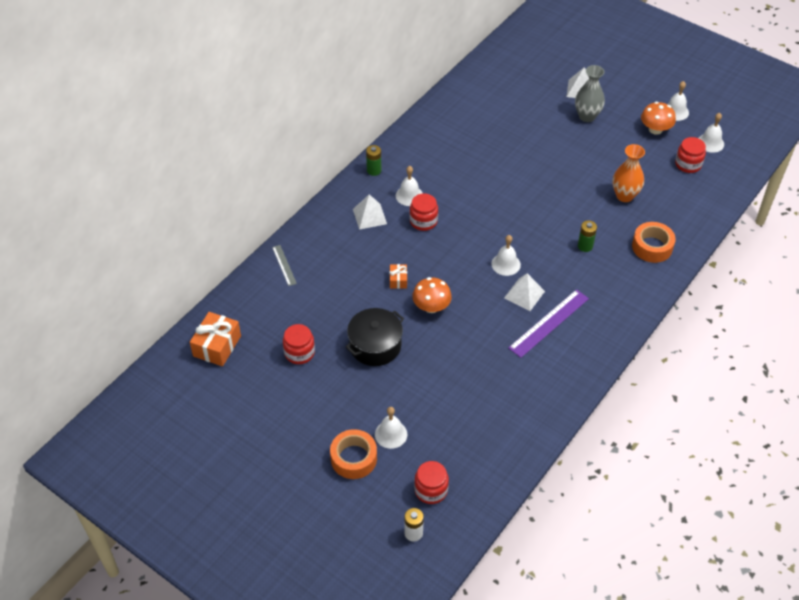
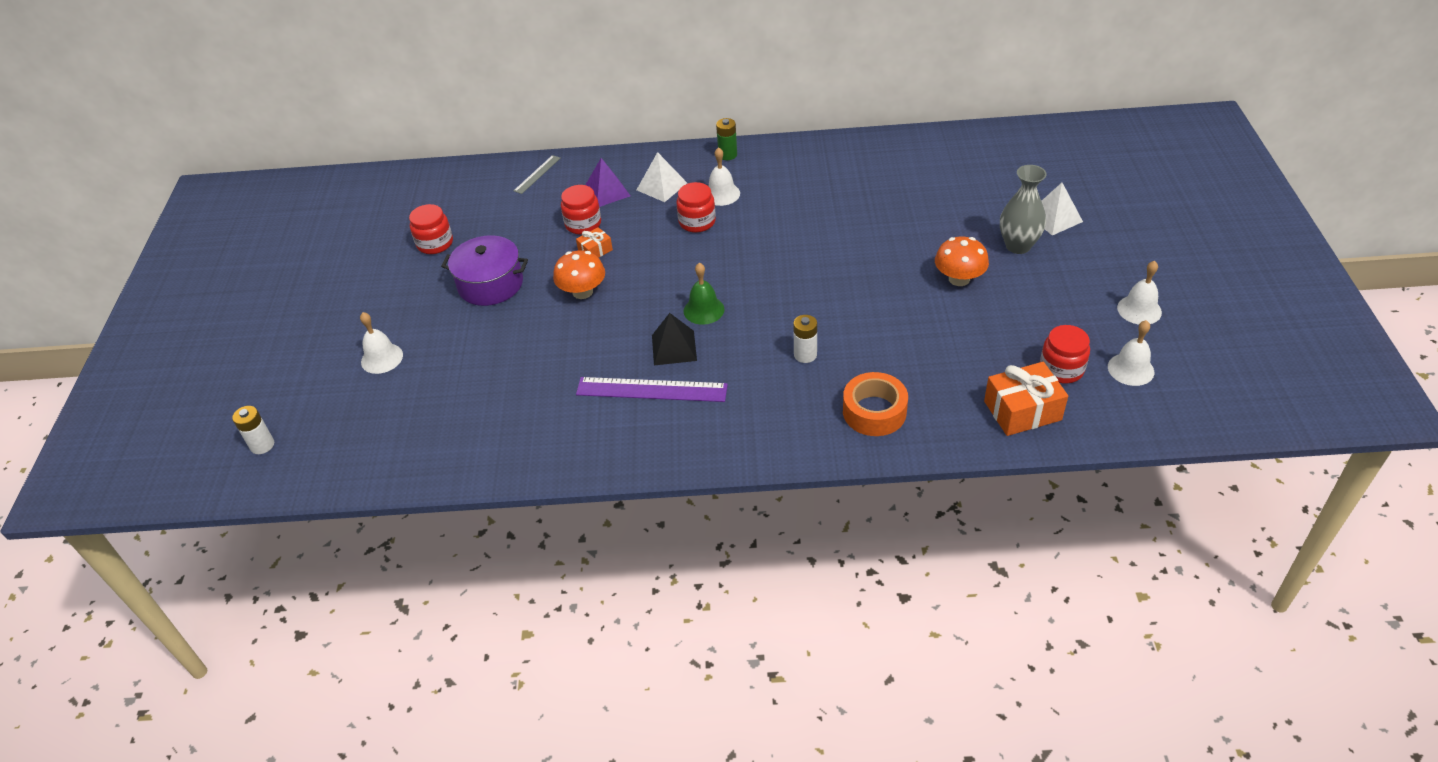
camera: 55 degrees right, 5 degrees down
orange gift [190,312,241,366] -> orange gift moved to [984,362,1068,436]
orange tape [330,429,377,479] -> none
black pot [346,308,404,366] -> purple pot [441,235,528,306]
red jar [414,461,449,504] -> red jar moved to [561,185,601,235]
white bell [491,235,521,276] -> green bell [684,263,724,325]
white pyramid [504,273,545,311] -> black pyramid [652,313,697,365]
green battery [578,220,597,252] -> white battery [793,315,817,363]
orange vase [612,144,645,202] -> none
orange mushroom [641,102,676,135] -> orange mushroom moved to [935,236,989,286]
none -> purple pyramid [586,158,630,207]

